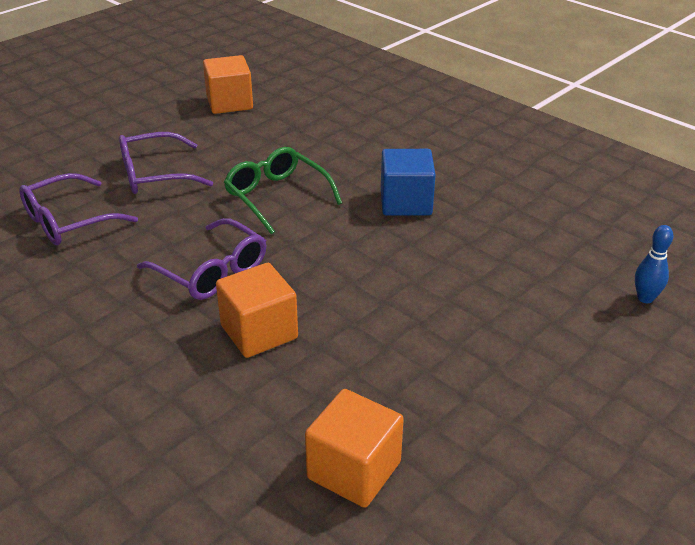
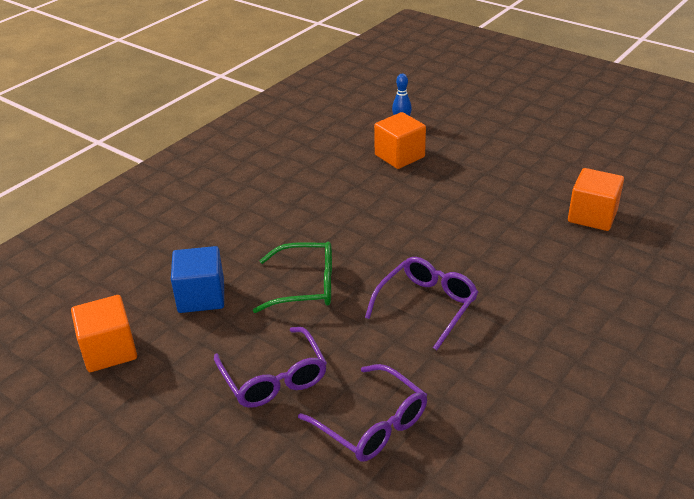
camera: 95 degrees left, 0 degrees up
orange cube [216,263,298,358] -> orange cube moved to [374,112,426,169]
green glasses [224,147,342,235] -> green glasses turned 135 degrees counterclockwise [253,242,332,313]
blue cube [381,149,436,216] -> blue cube moved to [171,246,224,313]

